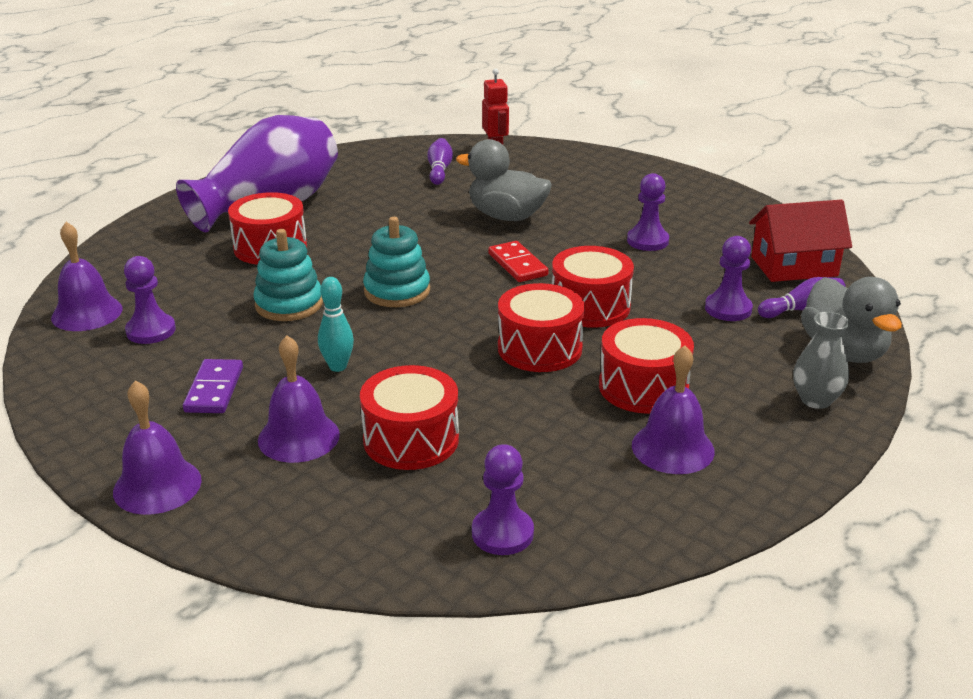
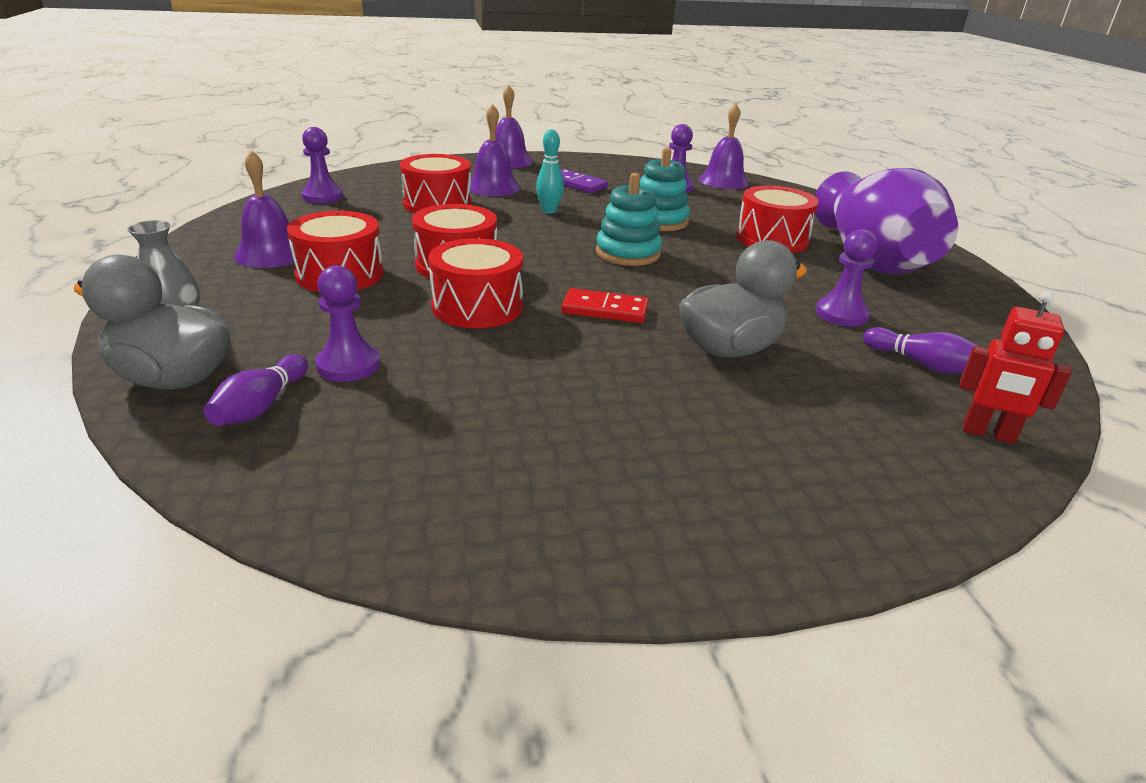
camera: 125 degrees right, 0 degrees up
purple pawn [627,173,669,251] -> purple pawn moved to [816,229,877,327]
red house [749,200,852,282] -> none

